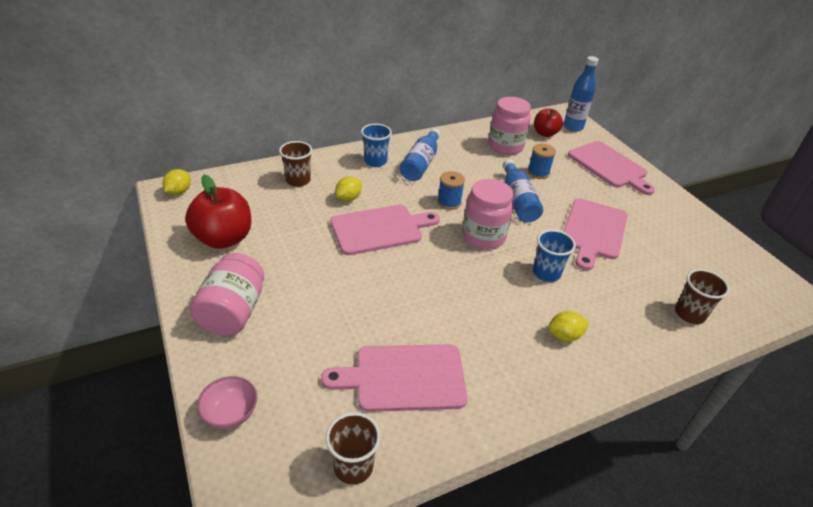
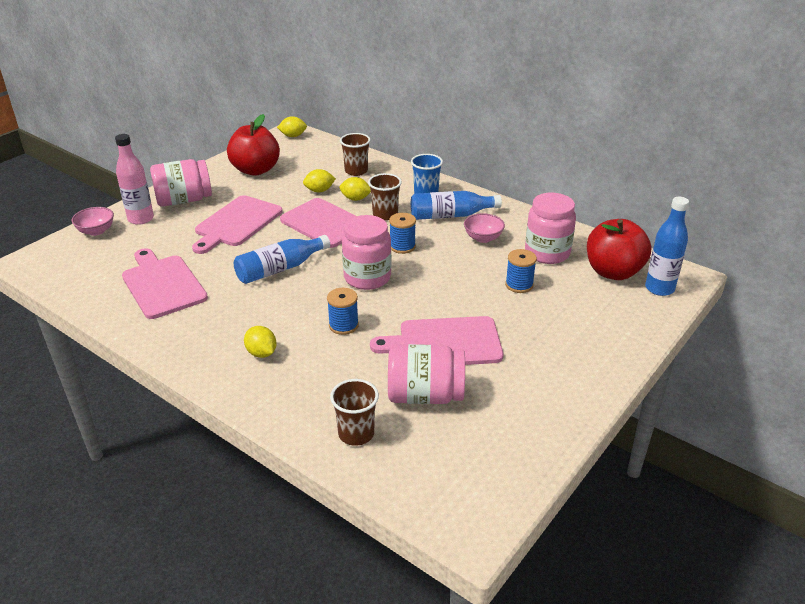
camera: 65 degrees right, 5 degrees down
brown cup [326,412,381,485] -> brown cup moved to [368,173,402,220]
blue bottle [503,159,543,223] -> blue bottle moved to [234,235,330,284]
blue cup [533,230,576,282] -> blue spool [327,288,359,335]
red apple [534,109,563,137] -> red apple [587,219,651,280], size x1.62
pink cutting board [568,141,655,195] -> pink cutting board moved to [192,195,283,254]
none -> pink bottle [115,134,154,225]
none -> yellow lemon [303,169,336,192]
none -> pink jar [388,344,465,404]
none -> pink bowl [464,213,505,243]

